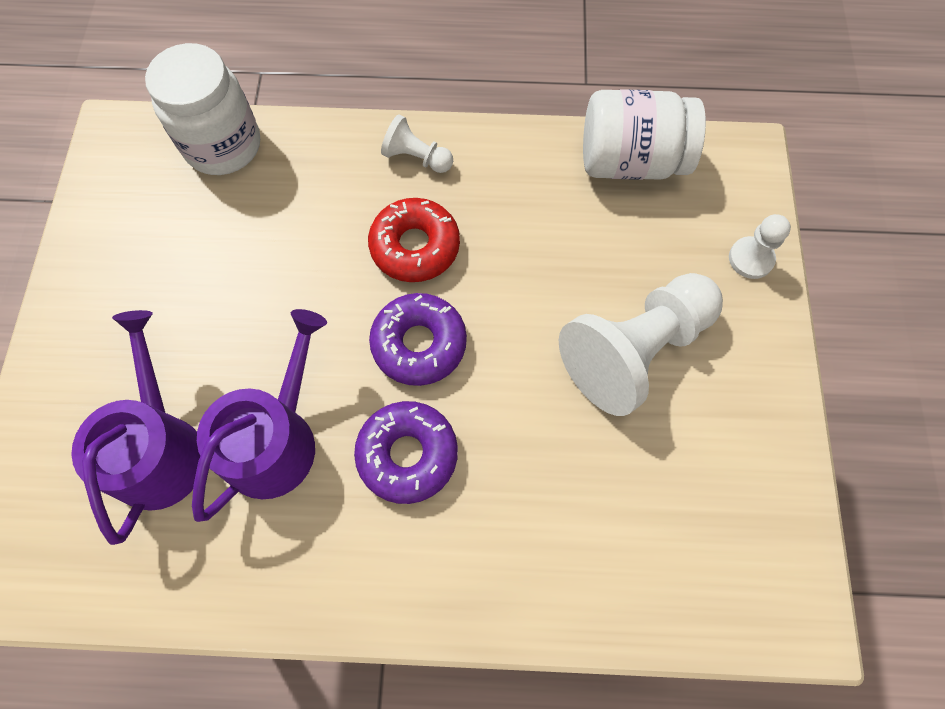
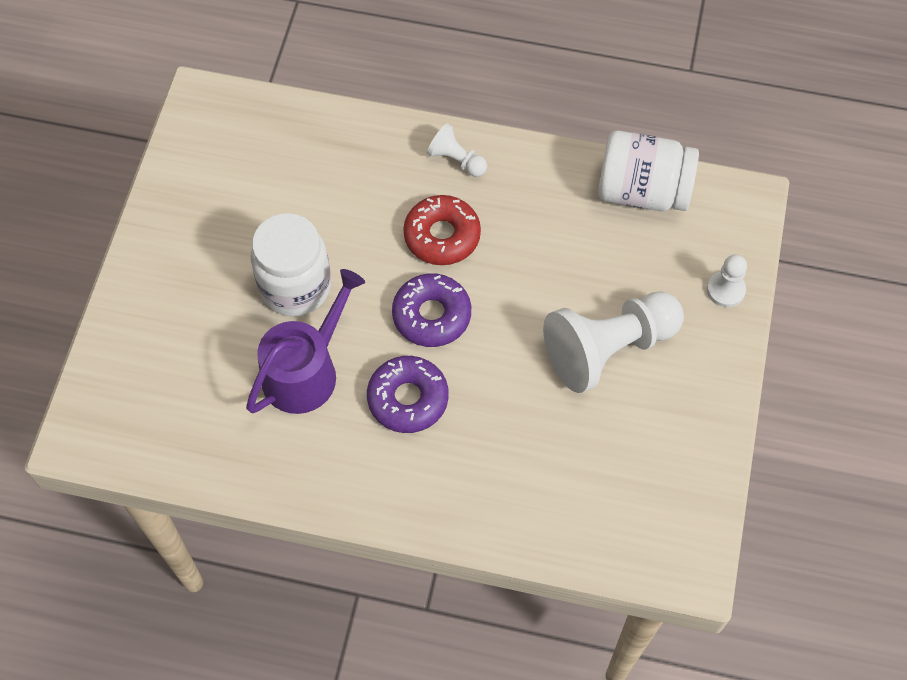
camera: 10 degrees right, 5 degrees down
purple watering can [71,310,200,545] -> none
white jar [145,43,260,175] -> white jar moved to [251,213,331,316]

